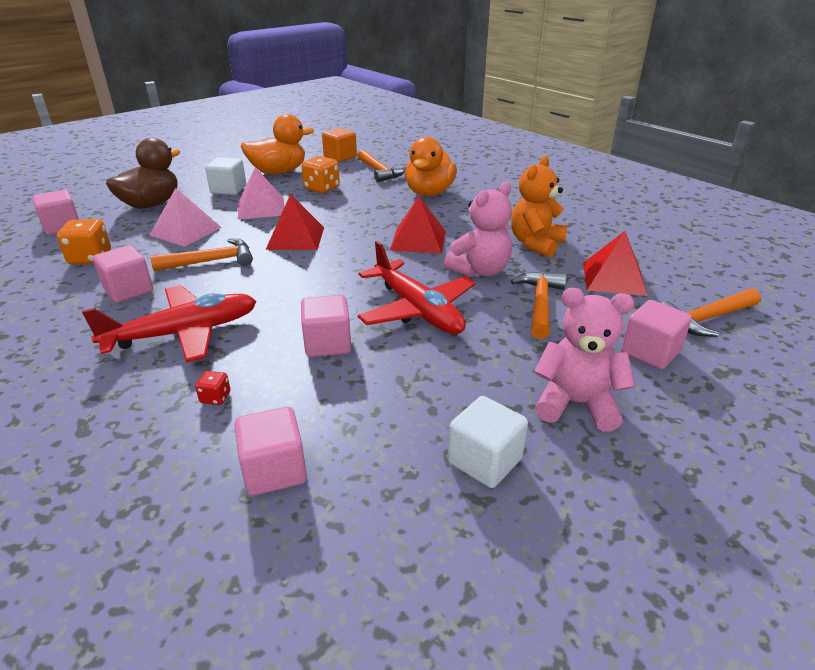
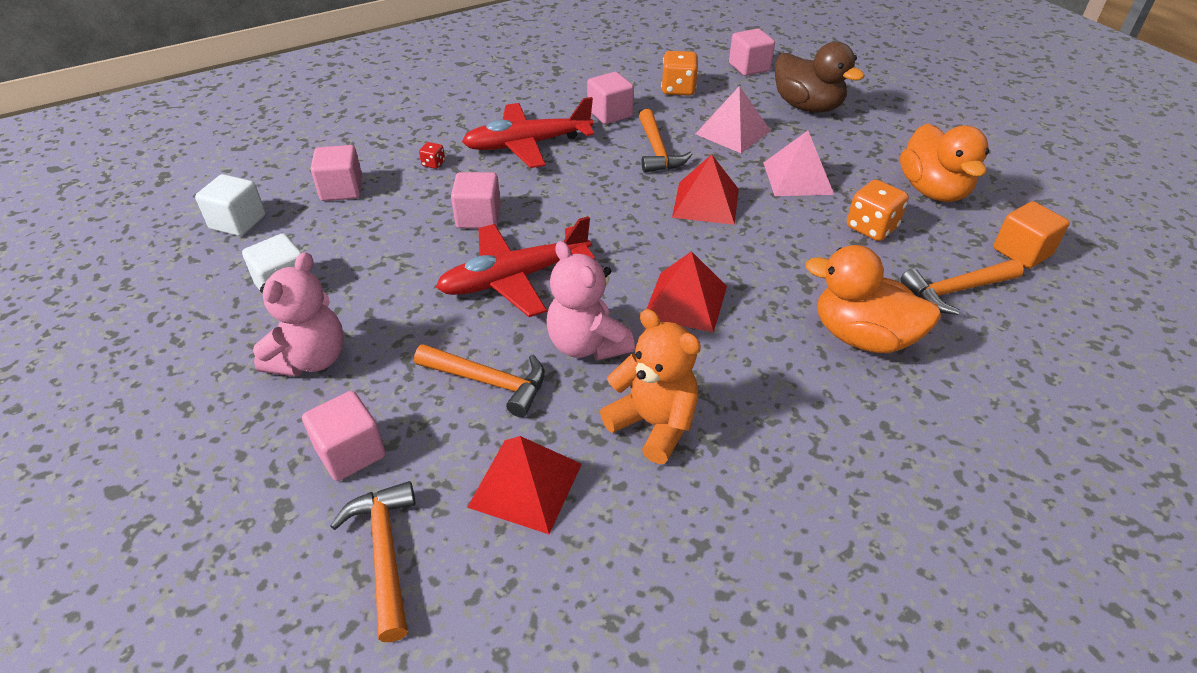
camera: 100 degrees right, 10 degrees up
red plane [82,285,257,362] -> red plane turned 90 degrees clockwise [462,97,594,168]
white cube [205,157,246,195] -> white cube moved to [195,174,266,236]

